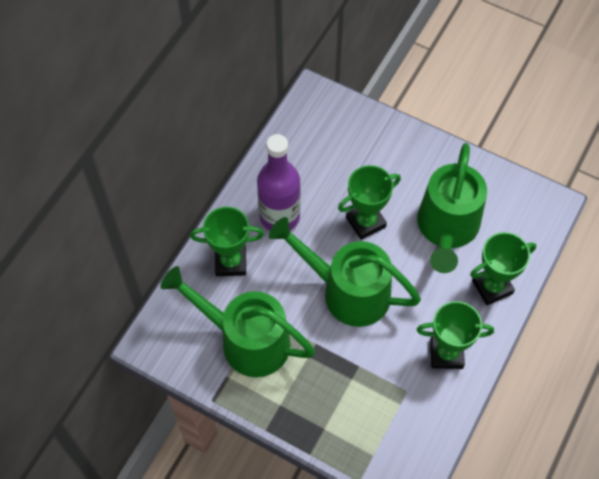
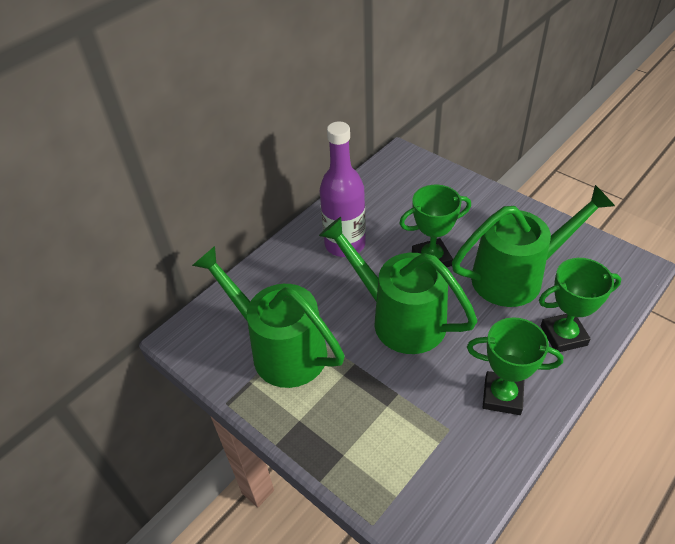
camera: 15 degrees right, 15 degrees down
green trophy [190,207,264,276] -> none
green watering can [417,143,487,273] -> green watering can turned 135 degrees counterclockwise [452,185,615,307]

